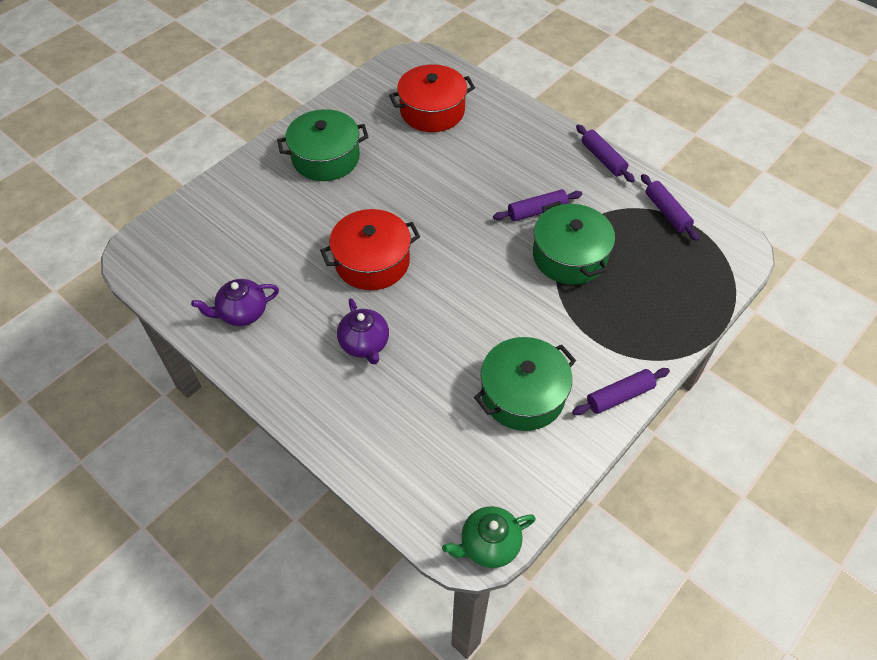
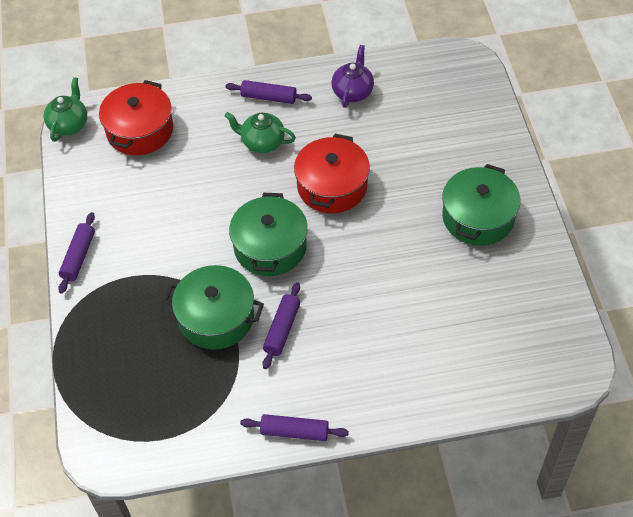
camera: 130 degrees right, 0 degrees up
purple teapot [337,298,389,364] -> green teapot [224,112,296,153]
red pot [389,64,475,132] -> red pot moved to [99,80,173,155]
green pot [474,337,576,431] -> green pot moved to [229,193,308,276]
purple rolling pin [641,174,699,241] -> purple rolling pin moved to [225,80,312,104]

